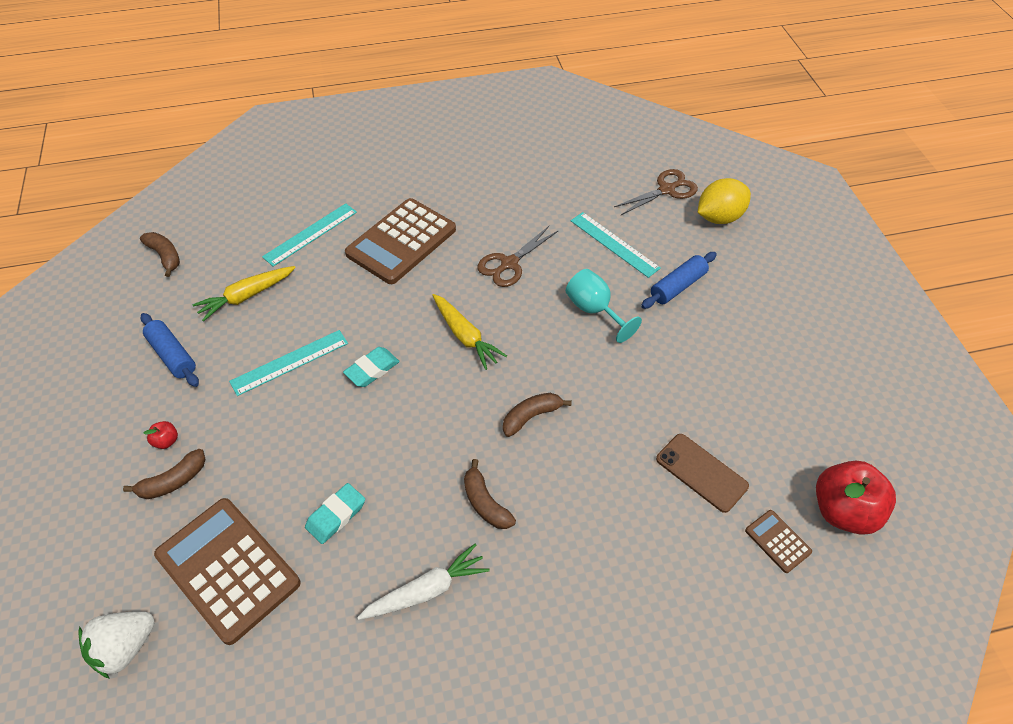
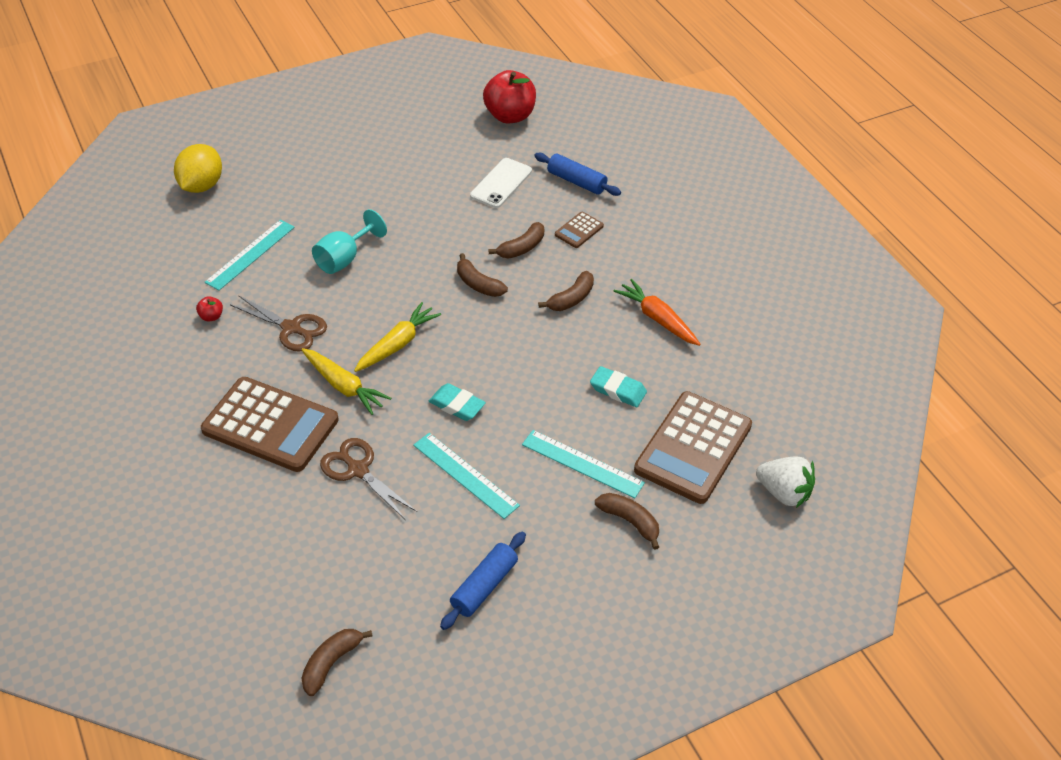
camera: 105 degrees left, 5 degrees down
red apple [143,421,178,449] -> red apple moved to [196,296,223,322]
yellow carrot [193,266,296,321] -> yellow carrot moved to [301,348,392,415]
turquoise ruler [262,203,357,267] -> turquoise ruler moved to [522,430,645,498]
white carrot [357,544,490,620] -> orange carrot [614,279,701,346]
brown scissors [614,169,698,215] -> brown scissors moved to [320,438,417,519]
blue rolling pin [641,252,717,309] -> blue rolling pin moved to [534,153,621,196]
brown phone [656,434,749,513] -> white phone [470,158,532,208]
yellow lemon [698,178,751,224] -> yellow lemon turned 60 degrees clockwise [174,144,222,193]
brown calculator [745,510,812,573] -> brown calculator moved to [555,212,604,248]
none -> brown banana [489,222,544,258]

